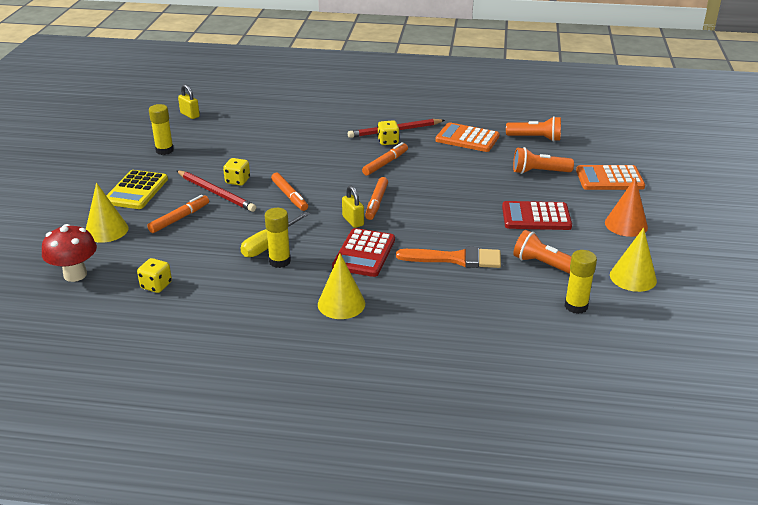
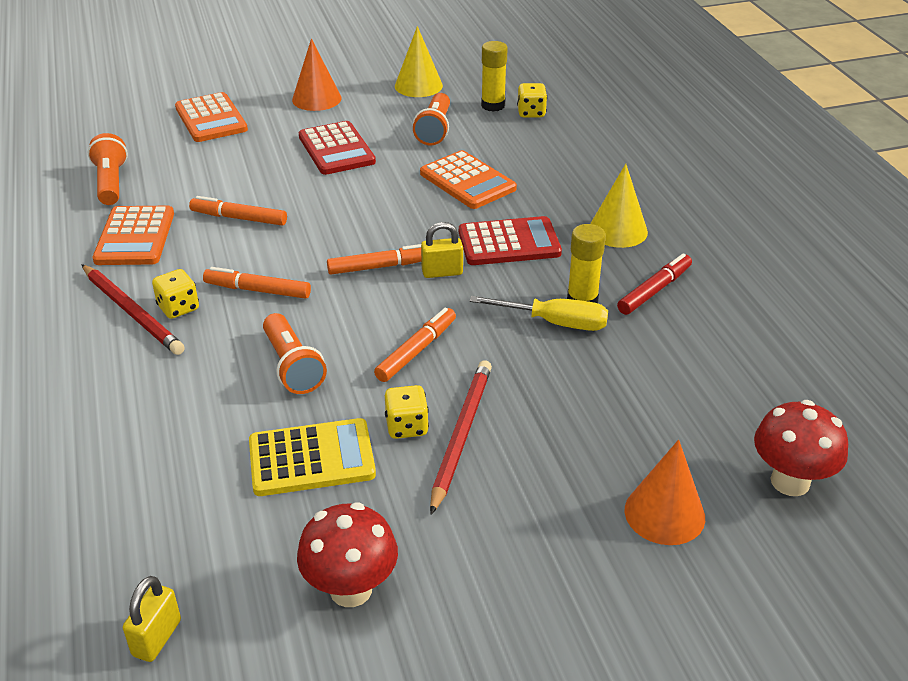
camera: 115 degrees left, 5 degrees up
yellow cone [86,183,129,243] -> orange cone [625,439,705,545]
yellow calculator [106,170,168,209] -> yellow calculator moved to [249,418,376,496]
yellow dice [137,258,172,293] -> yellow dice moved to [517,83,547,118]
orange marker [147,195,209,233] -> orange marker moved to [189,196,287,226]
yellow glue stick [149,104,174,155] -> red mushroom [297,502,398,607]
yellow padlock [342,185,364,228] -> yellow padlock turned 45 degrees clockwise [421,222,463,278]
orange brush [396,247,501,268] -> orange calculator [420,150,517,209]
orange flashlight [513,147,574,174] -> orange flashlight moved to [263,313,327,394]
none -> red marker [617,253,692,315]

